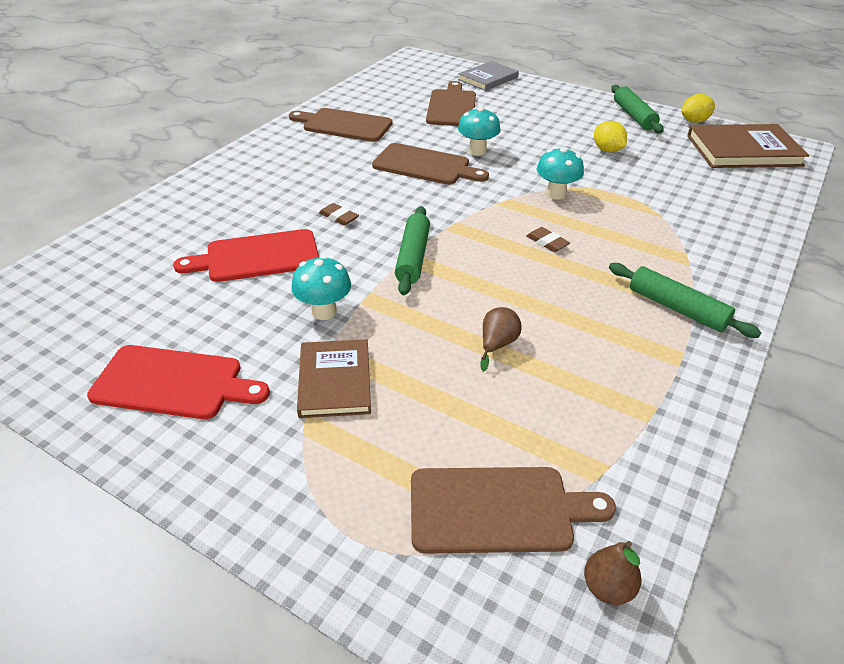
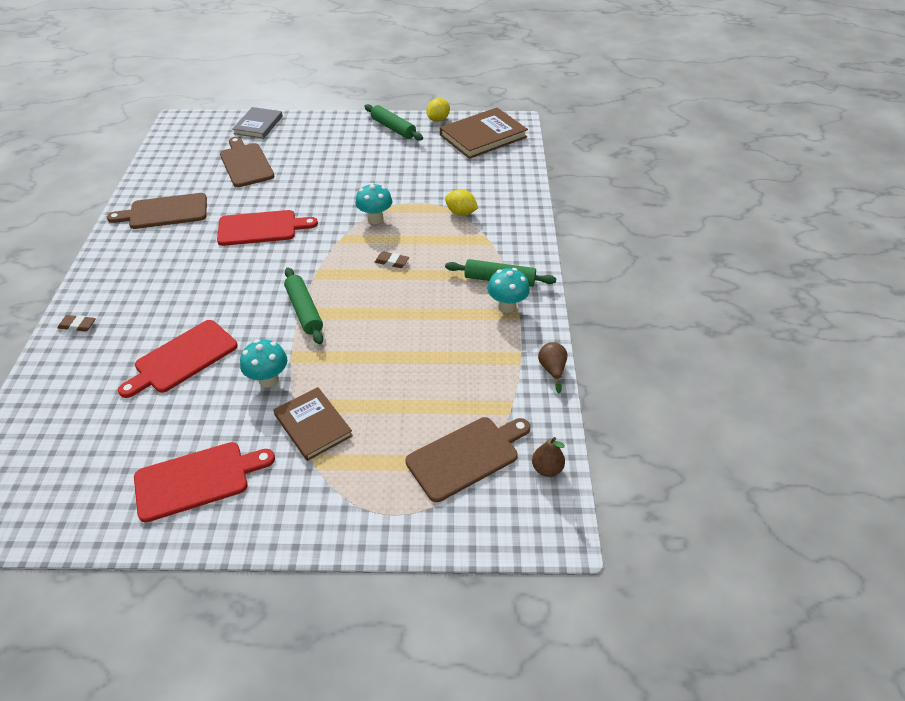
camera: 30 degrees left, 5 degrees up
brown eraser [319,203,359,226] -> brown eraser moved to [57,315,96,332]
brown cutting board [372,143,489,185] -> red cutting board [217,210,318,246]
turquoise mushroom [458,107,501,156] -> turquoise mushroom moved to [487,268,530,313]
brown pear [480,307,521,372] -> brown pear moved to [538,342,567,393]
yellow lemon [594,121,627,152] -> yellow lemon moved to [445,189,478,216]

